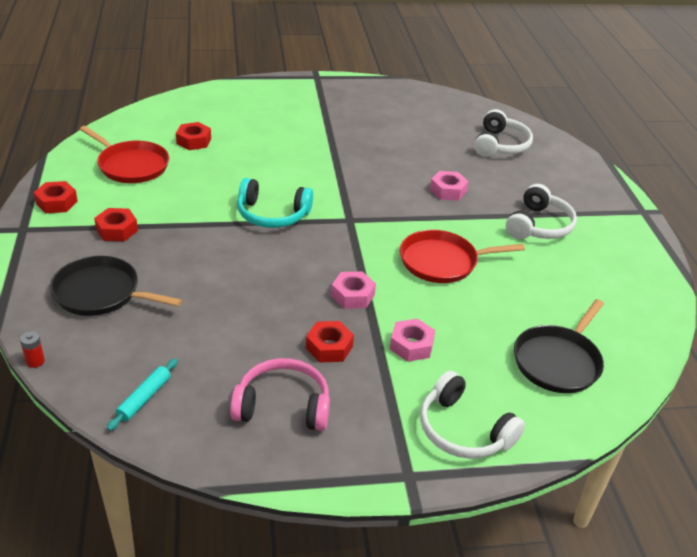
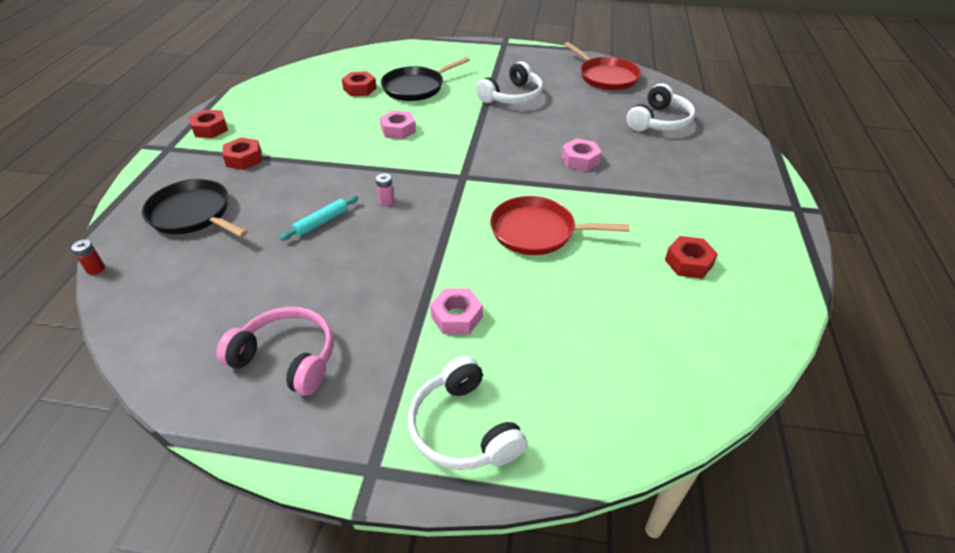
camera: 20 degrees right, 5 degrees up
red pan [80,126,169,183] -> red pan moved to [564,42,641,90]
turquoise rolling pin [107,358,178,431] -> turquoise rolling pin moved to [279,196,358,241]
turquoise headphones [237,178,313,228] -> none
red nut [306,321,354,363] -> red nut moved to [665,236,718,279]
pink nut [331,271,376,309] -> pink nut moved to [380,110,416,139]
white headphones [506,184,577,239] -> white headphones moved to [476,61,543,104]
black pan [514,299,604,393] -> black pan moved to [381,57,470,101]
none -> pink battery [376,173,394,206]

